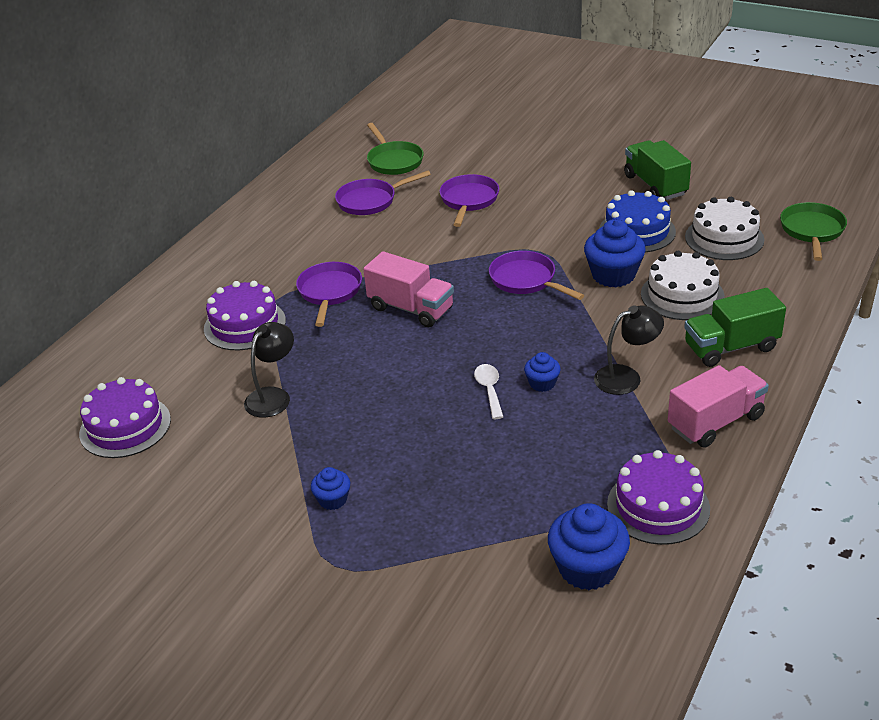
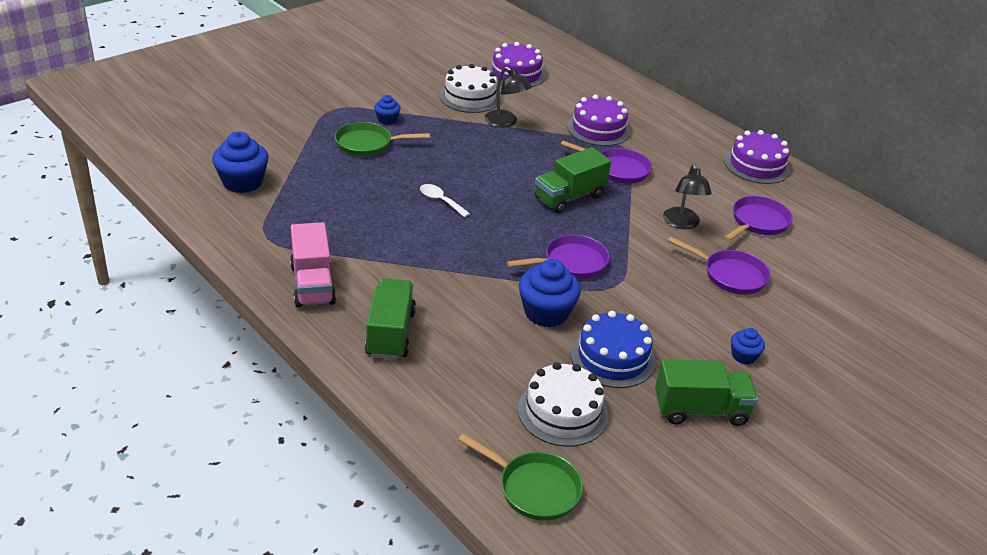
camera: 105 degrees right, 0 degrees up
purple pan [335,171,431,215] -> purple pan turned 45 degrees clockwise [724,196,793,241]
pink truck [363,251,454,327] -> green truck [535,147,611,213]
green pan [367,123,424,175] -> green pan moved to [335,122,430,156]
white spoon [474,364,503,419] -> white spoon turned 150 degrees counterclockwise [420,184,470,217]
blue cupcake [524,352,561,392] -> blue cupcake moved to [731,328,765,364]
black lamp [594,305,664,395] -> black lamp moved to [663,164,712,229]
purple cake [607,450,710,545] -> purple cake moved to [724,130,790,184]
white cake [641,251,725,320] -> white cake moved to [439,64,501,113]

